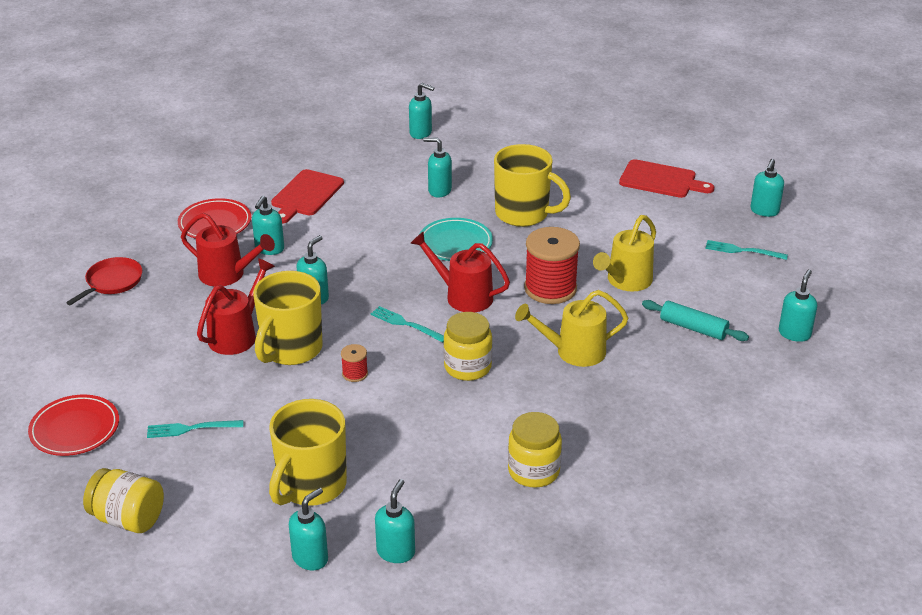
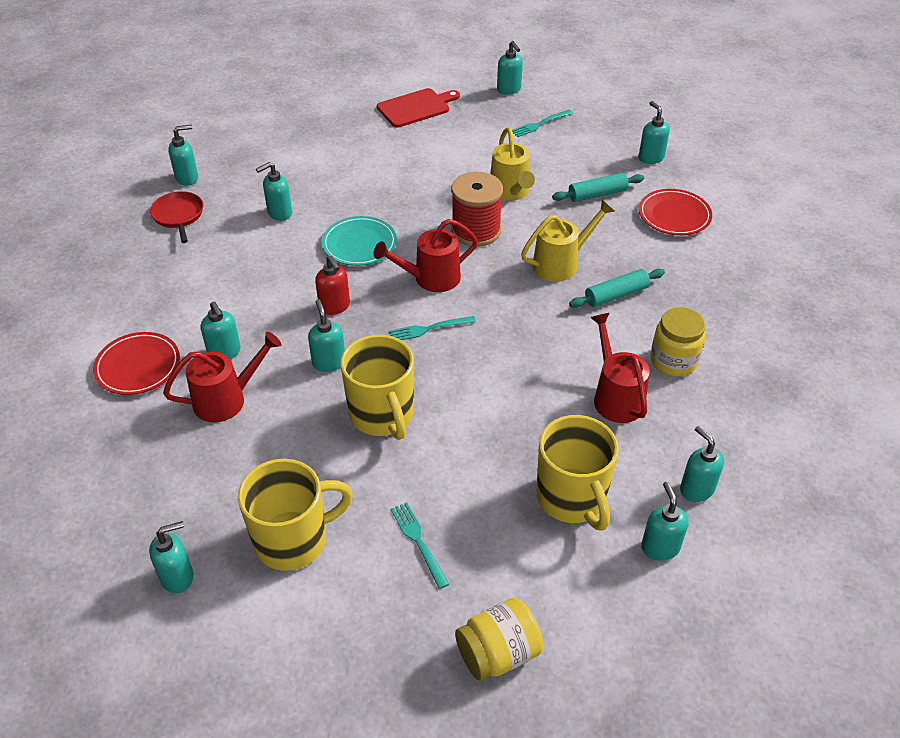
camera: 50 degrees left, 10 degrees up
red plate [28,395,119,456] -> red plate moved to [639,189,712,235]
red pan [66,257,142,305] -> red pan moved to [150,191,203,243]
turquoise fork [147,420,243,438] -> turquoise fork turned 120 degrees clockwise [391,502,449,589]
red watering can [197,258,275,355] -> red watering can moved to [590,313,650,423]
red cutting board [271,169,344,224] -> none
red spool [341,344,368,382] -> none
yellow jar [443,312,492,381] -> none
yellow mug [494,144,571,227] -> yellow mug moved to [238,459,353,571]
yellow watering can [515,290,628,367] -> yellow watering can turned 150 degrees counterclockwise [521,200,614,281]
none -> turquoise soap dispenser [149,521,193,593]
none -> red soap dispenser [315,256,350,315]
none -> turquoise rolling pin [569,269,665,308]

